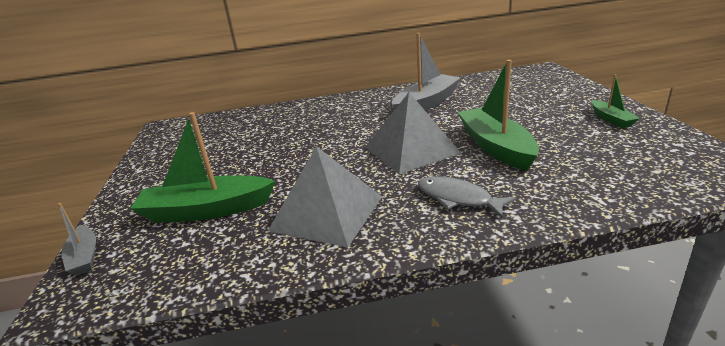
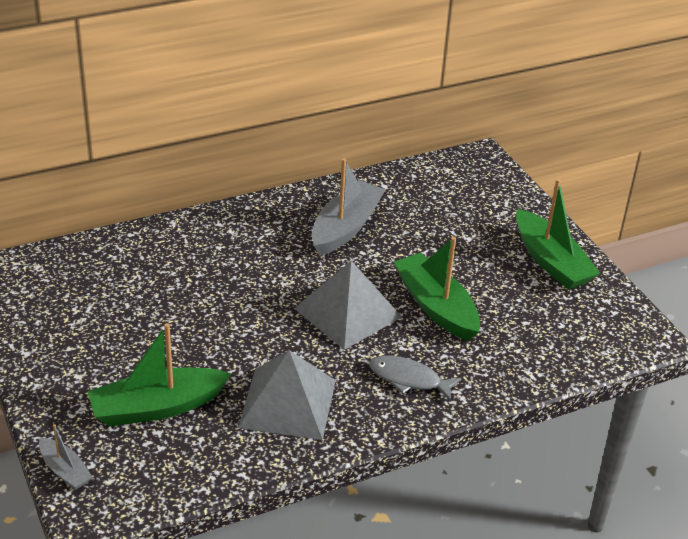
camera: 20 degrees left, 10 degrees up
green boat [592,74,640,128] -> green boat [516,179,600,290], size x1.92

